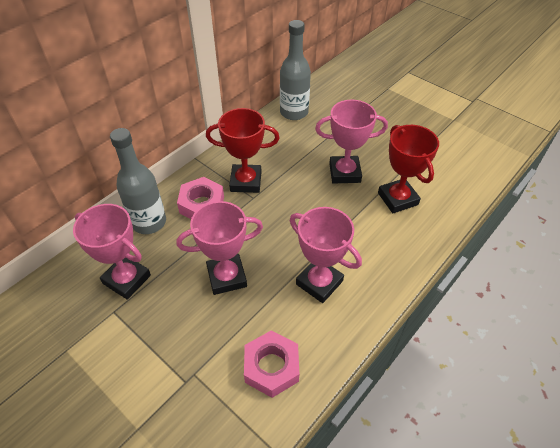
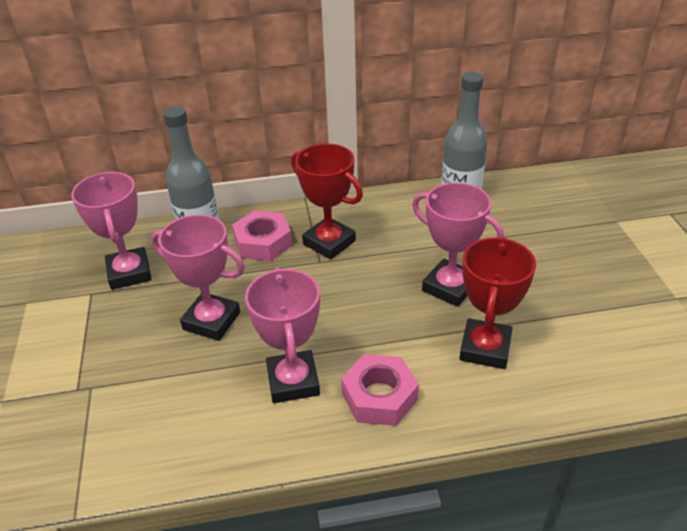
camera: 40 degrees right, 10 degrees down
pink nut [244,330,299,398] -> pink nut moved to [341,354,419,426]

